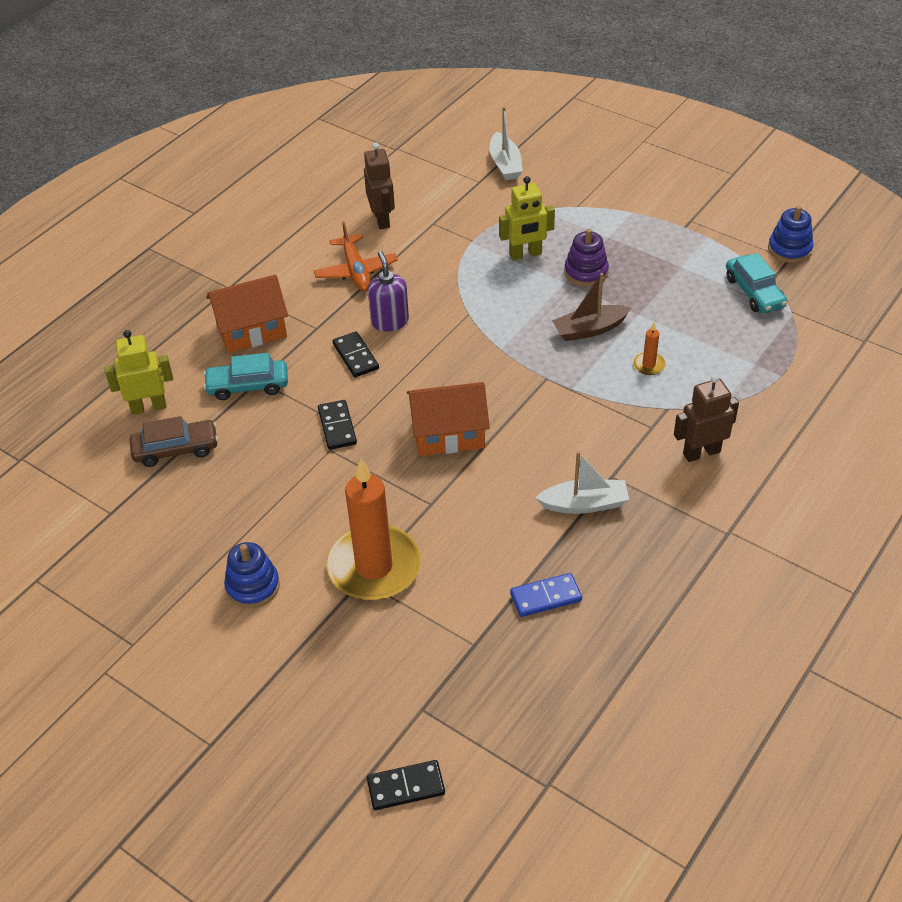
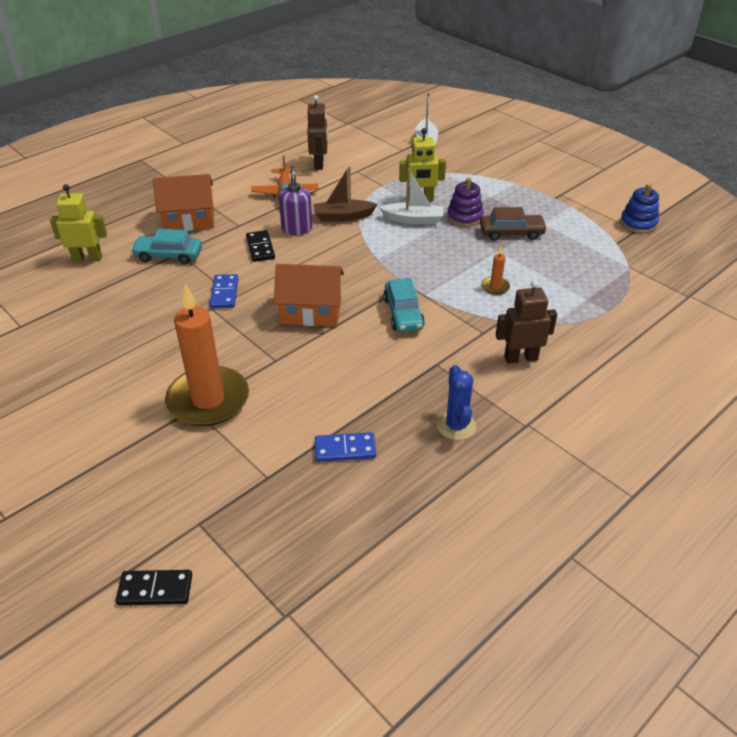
camera: 10 degrees right, 5 degrees down
brown car [130,416,218,467] -> brown car moved to [480,207,547,240]
blue stacking toy [224,542,280,608] -> none
black domino [318,400,357,450] -> blue domino [209,274,238,308]
white boat [535,451,629,514] -> white boat moved to [379,169,444,224]
brown boat [552,273,631,341] -> brown boat moved to [313,166,377,221]
turquoise car [726,253,788,313] -> turquoise car moved to [383,278,425,332]
none -> blue cactus [437,365,476,440]

